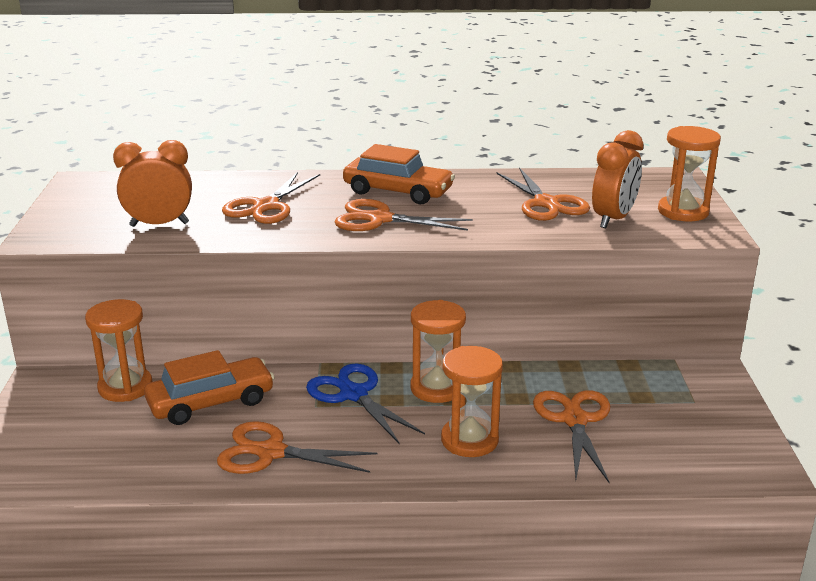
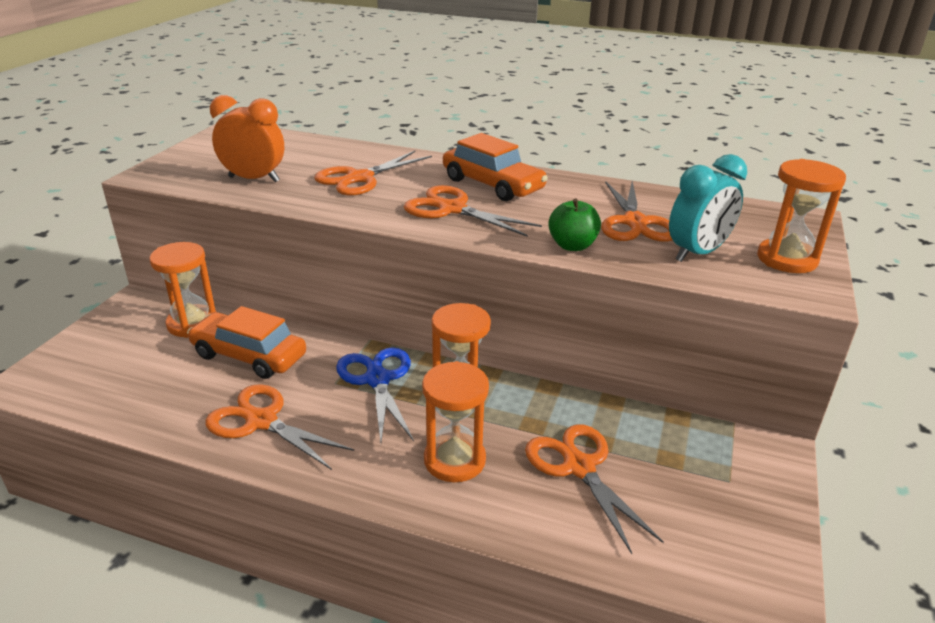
camera: 20 degrees right, 5 degrees up
orange car [144,350,275,425] -> orange car turned 150 degrees counterclockwise [187,306,306,379]
orange scissors [533,390,610,482] -> orange scissors turned 45 degrees counterclockwise [525,424,664,554]
orange clock [592,130,643,228] -> turquoise clock [669,154,747,262]
none -> green apple [548,199,601,251]

